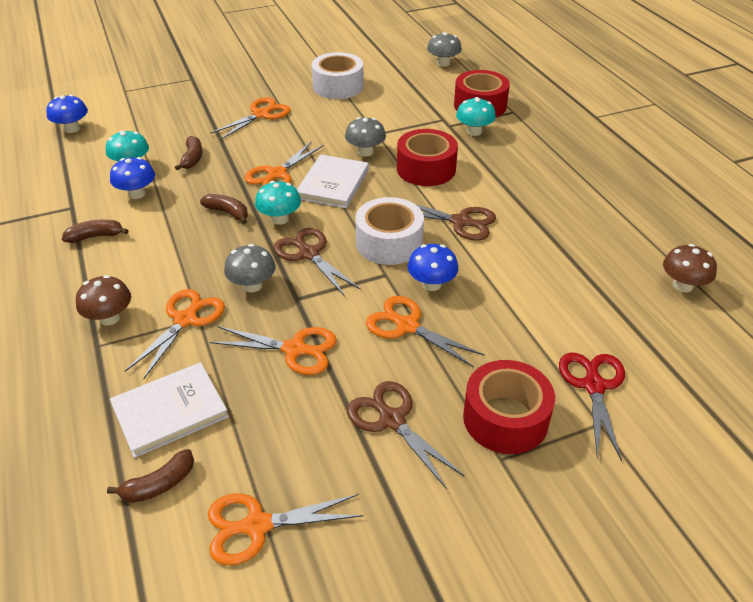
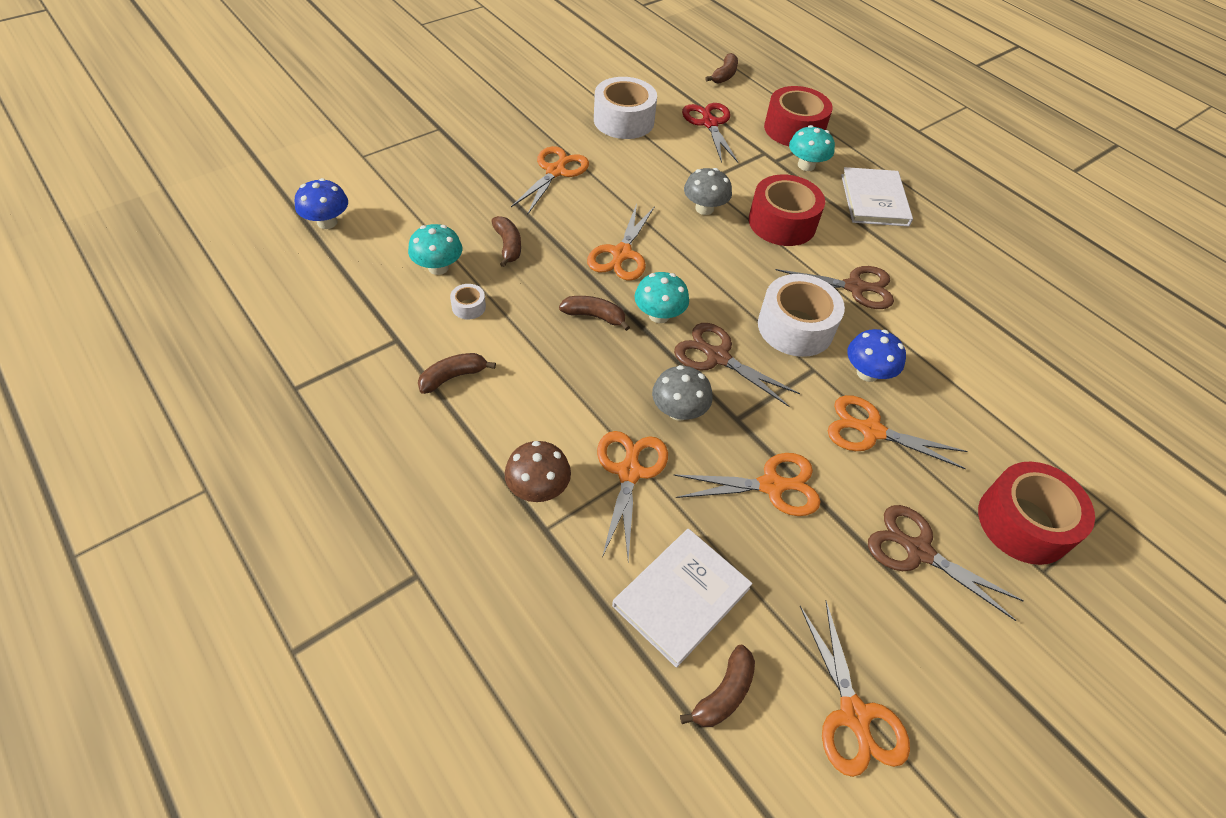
camera: 20 degrees left, 10 degrees up
blue mushroom [110,157,155,199] -> white tape [450,284,486,320]
orange scissors [208,493,364,565] -> orange scissors turned 75 degrees counterclockwise [800,600,910,777]
white book [297,154,369,208] -> white book moved to [841,167,913,226]
grey mushroom [427,32,462,67] -> brown banana [705,53,738,84]
red scissors [559,352,625,462] -> red scissors moved to [682,103,738,163]
brown mushroom [663,244,717,292] -> none

